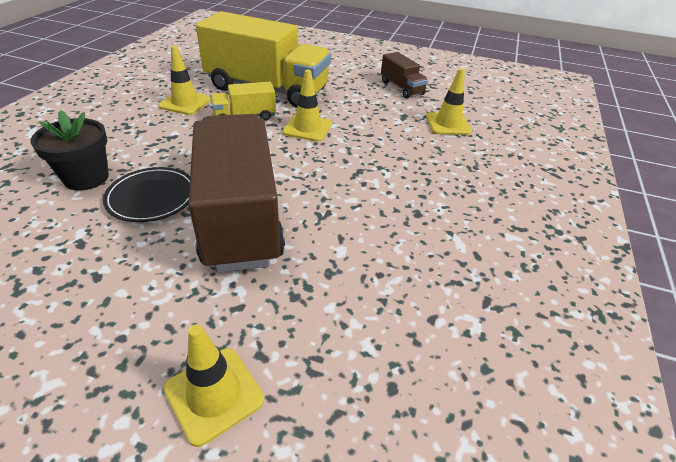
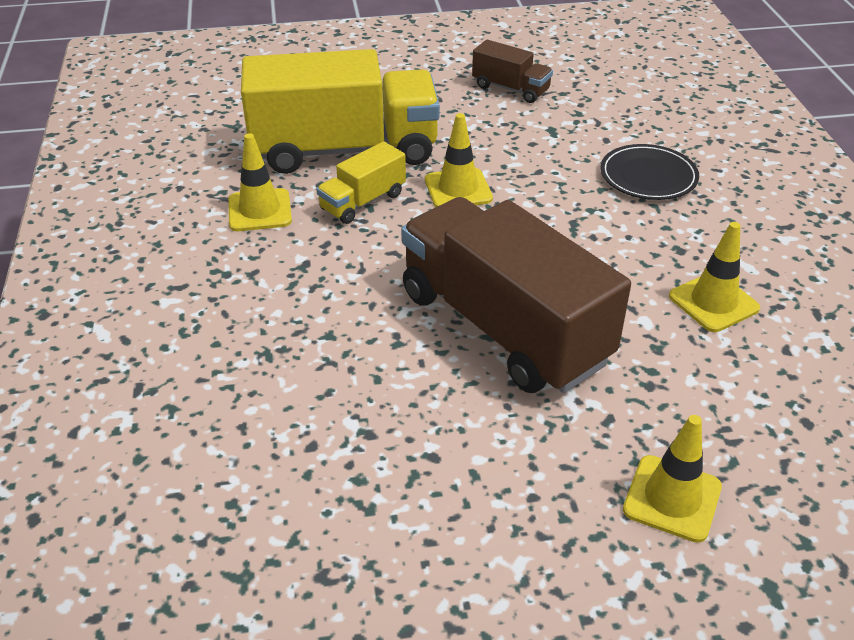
camera: 25 degrees left, 0 degrees up
black flower pot [31,110,109,191] -> none
black plate [103,167,190,222] -> black plate moved to [600,144,699,200]
yellow traffic cone [426,68,472,135] -> yellow traffic cone moved to [669,222,760,332]

